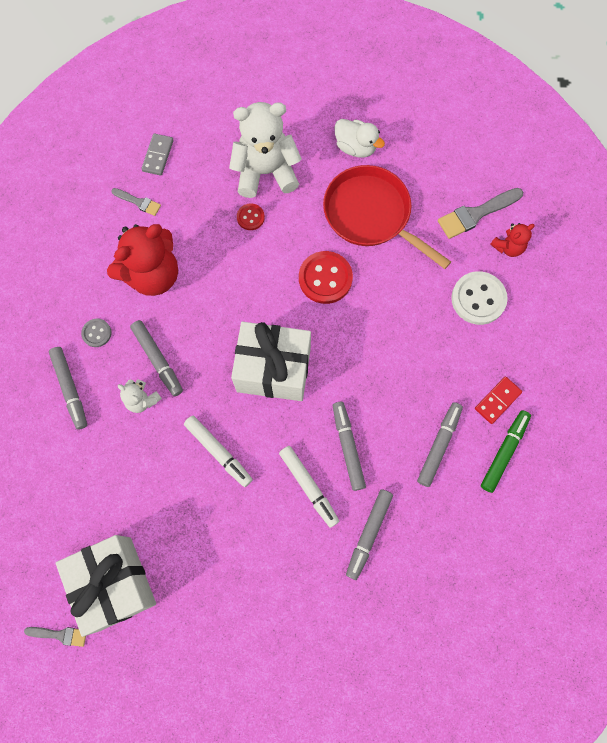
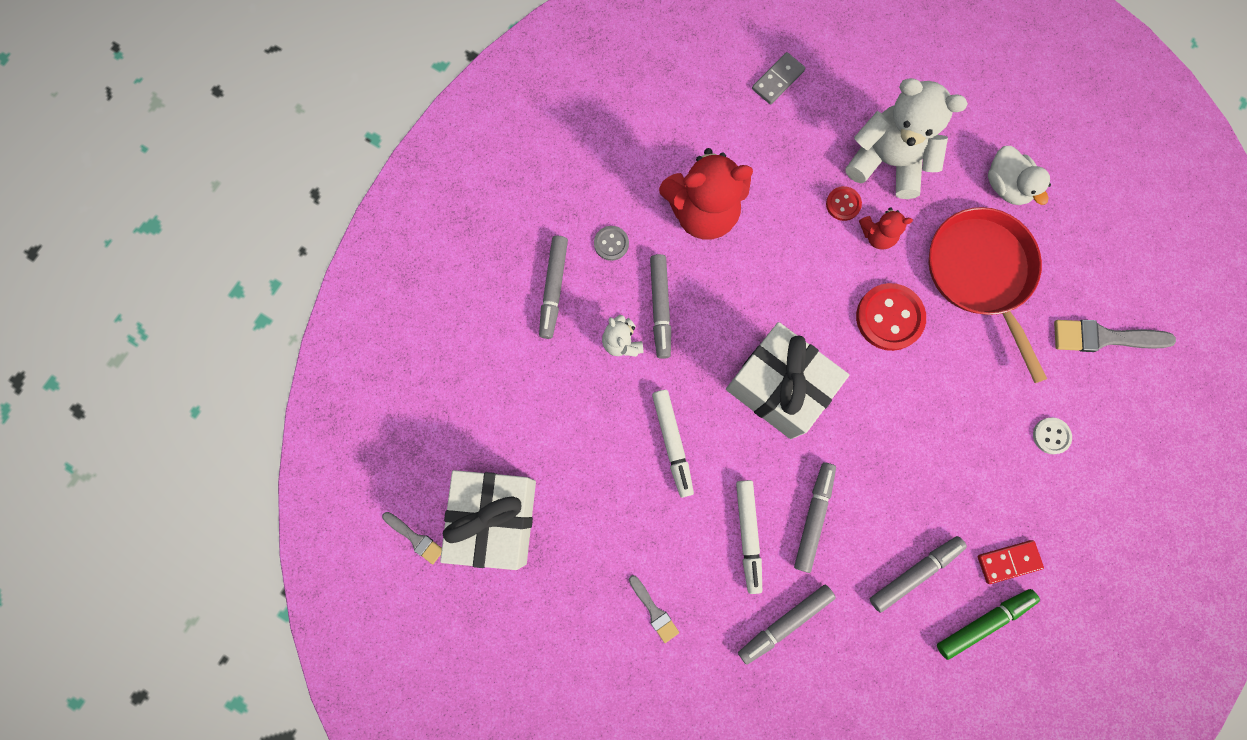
camera: 30 degrees right, 5 degrees up
grey brush [111,188,161,216] -> grey brush moved to [629,575,679,643]
white button [451,271,508,325] -> white button [1033,417,1072,454], size x0.53
red teddy bear [490,223,535,257] -> red teddy bear moved to [859,207,913,250]

